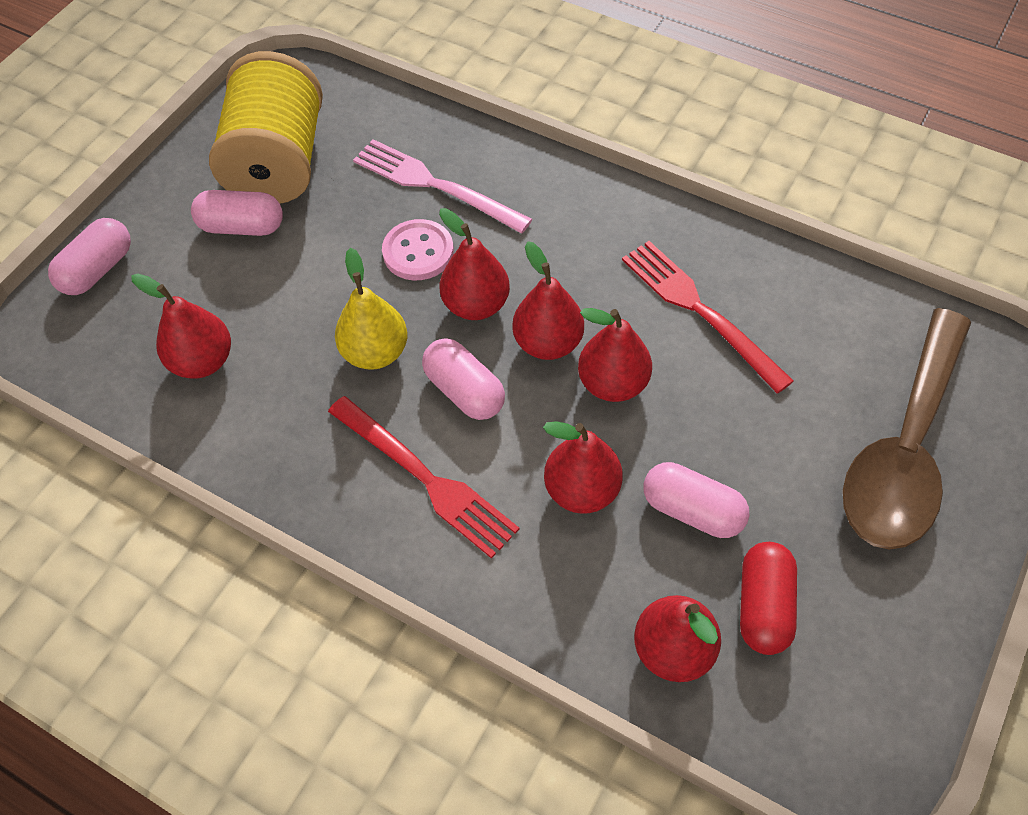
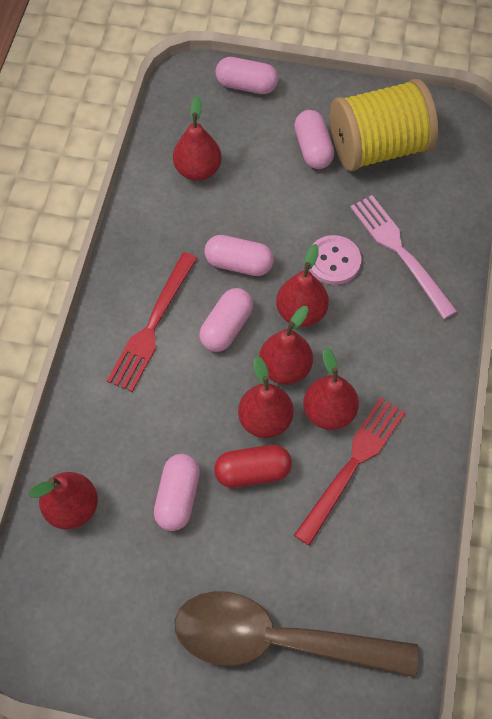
camera: 70 degrees right, 5 degrees up
yellow pear [335,248,407,370] -> pink capsule [204,235,274,276]
pink fork [353,139,532,233] -> pink fork turned 45 degrees counterclockwise [350,195,458,319]
red pear [543,421,623,514] -> red pear moved to [303,348,359,430]
red capsule [740,542,797,655] -> red capsule moved to [214,445,292,488]

